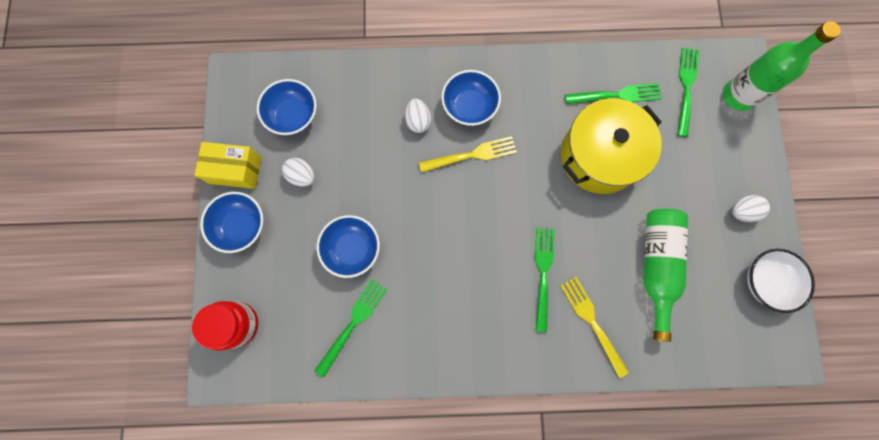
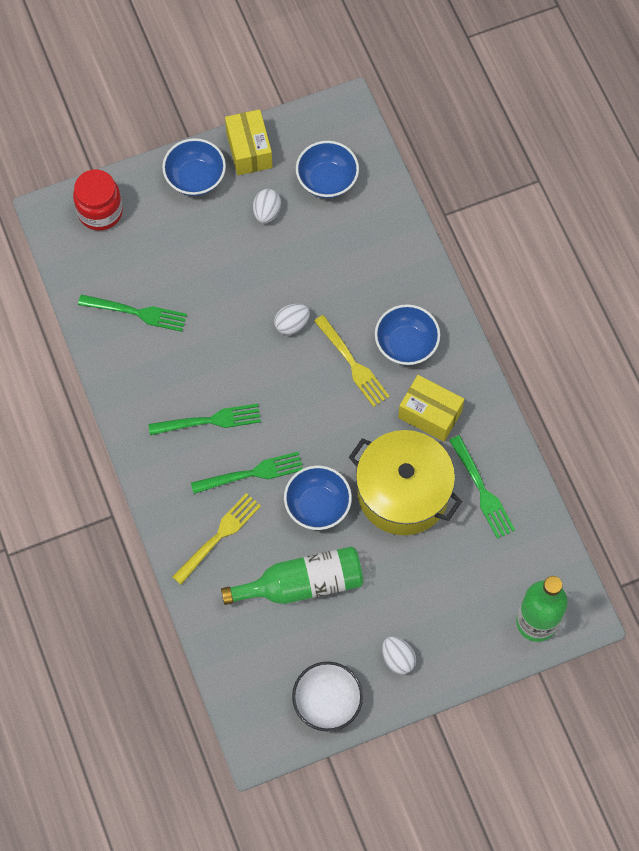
camera: 70 degrees right, 10 degrees down
blue bowl [317,215,380,278] -> blue bowl moved to [284,465,352,530]
white egg [405,99,431,133] -> white egg moved to [274,304,310,335]
green fork [677,47,699,137] -> green fork moved to [148,404,261,435]
none -> yellow box [398,375,464,442]

